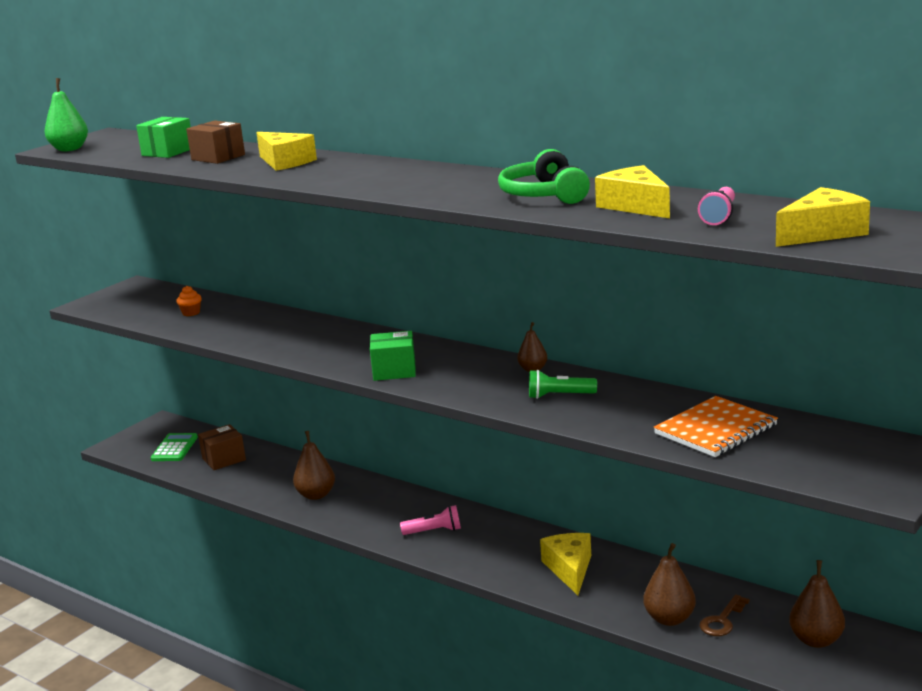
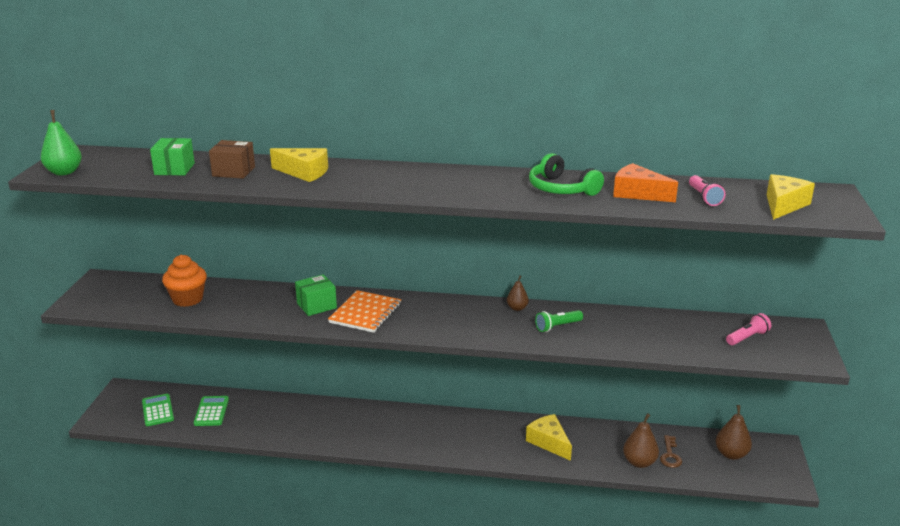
camera: 30 degrees left, 5 degrees up
orange cupcake [176,286,202,316] -> orange cupcake [162,255,207,307], size x2.02
brown box [198,424,246,470] -> green calculator [194,396,229,426]
brown pear [293,431,335,500] -> none
green box [370,331,416,381] -> green box moved to [295,274,337,316]
pink flashlight [400,505,461,535] -> pink flashlight moved to [726,313,771,345]
yellow cheese [595,165,670,218] -> orange cheese [613,163,678,202]
orange notebook [654,396,778,457] -> orange notebook moved to [328,290,401,333]

